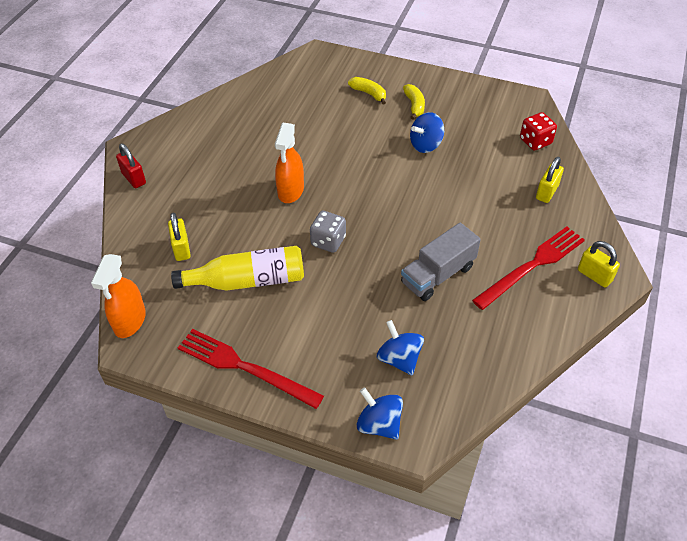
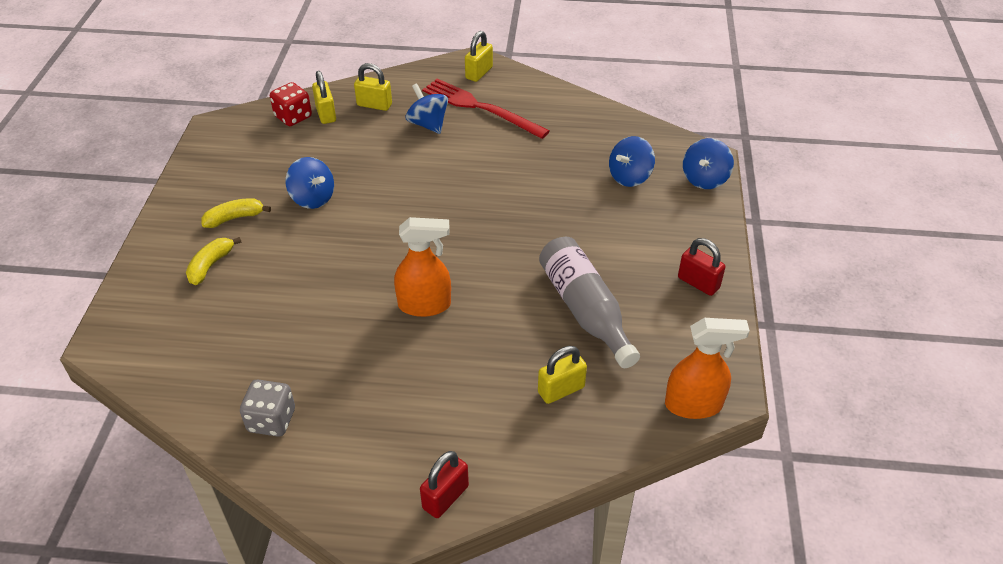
camera: 105 degrees left, 5 degrees down
yellow bottle [171,246,304,291] -> grey bottle [539,237,640,368]
red fork [178,329,324,409] -> red padlock [678,238,725,296]
grey dice [310,211,346,253] -> grey dice moved to [240,380,295,437]
grey truck [401,223,481,301] -> none
none -> yellow padlock [312,71,336,124]
none -> blue spinning top [406,84,448,134]

